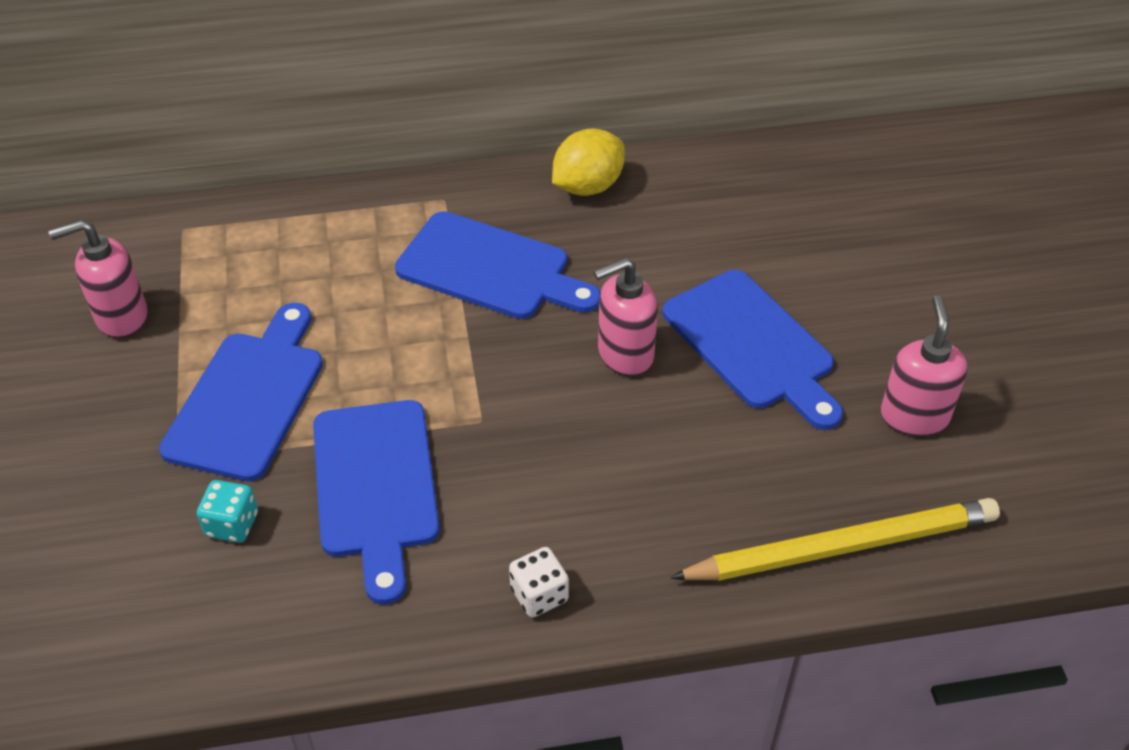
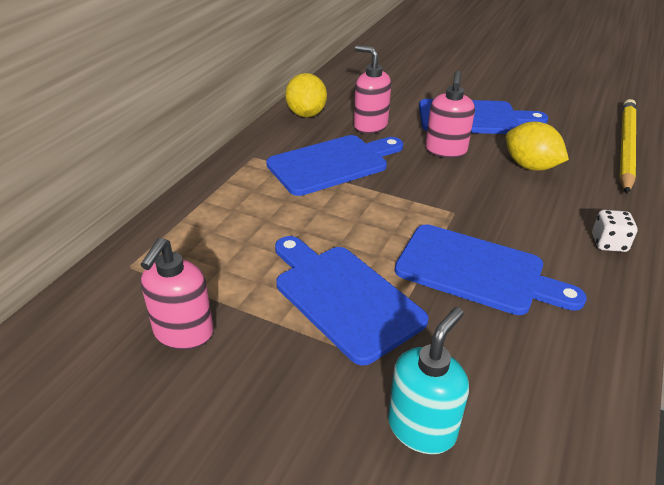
camera: 55 degrees left, 10 degrees down
turquoise dice [197,480,258,543] -> none
pink soap dispenser [881,295,968,437] -> pink soap dispenser moved to [354,45,391,134]
none -> turquoise soap dispenser [388,307,469,454]
none -> yellow lemon [506,122,569,171]

